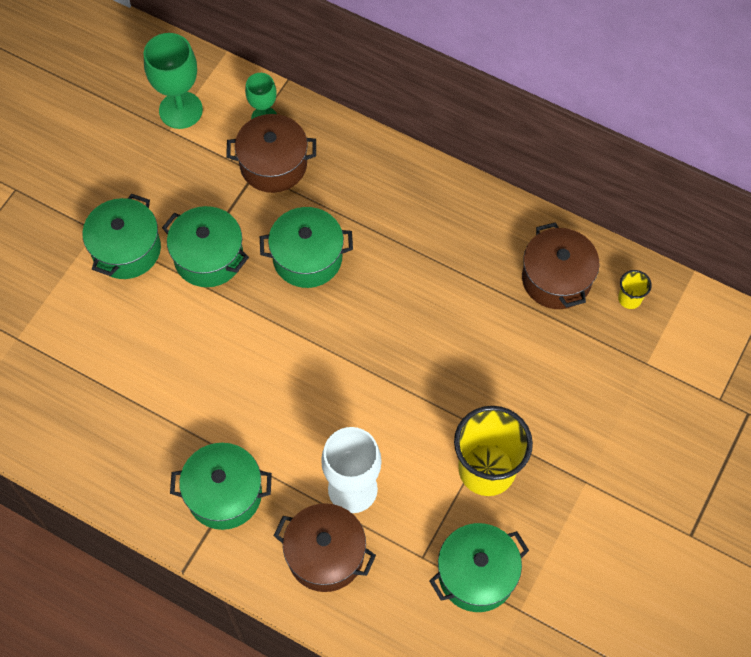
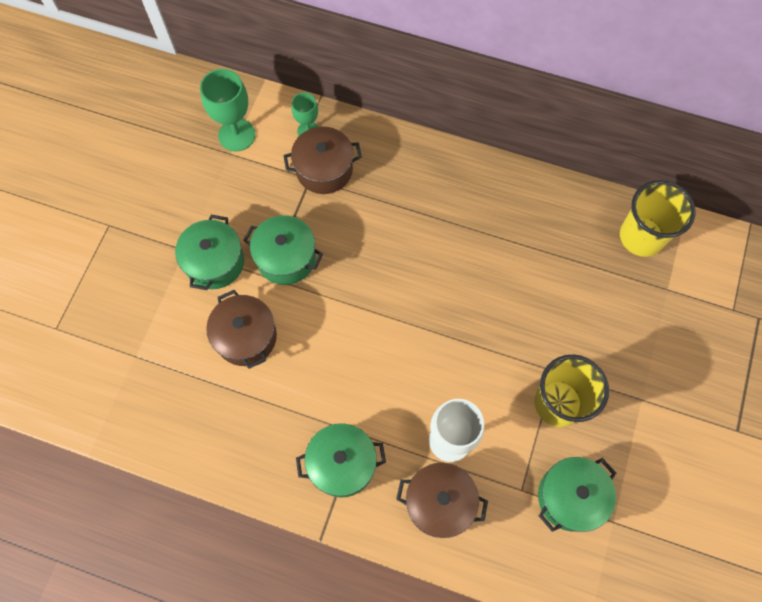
camera: 10 degrees left, 5 degrees up
green pot [260,207,353,288] -> none
brown pot [522,222,600,309] -> brown pot moved to [206,290,277,369]
yellow cup [618,270,652,309] -> yellow cup [620,180,695,257], size x2.27

